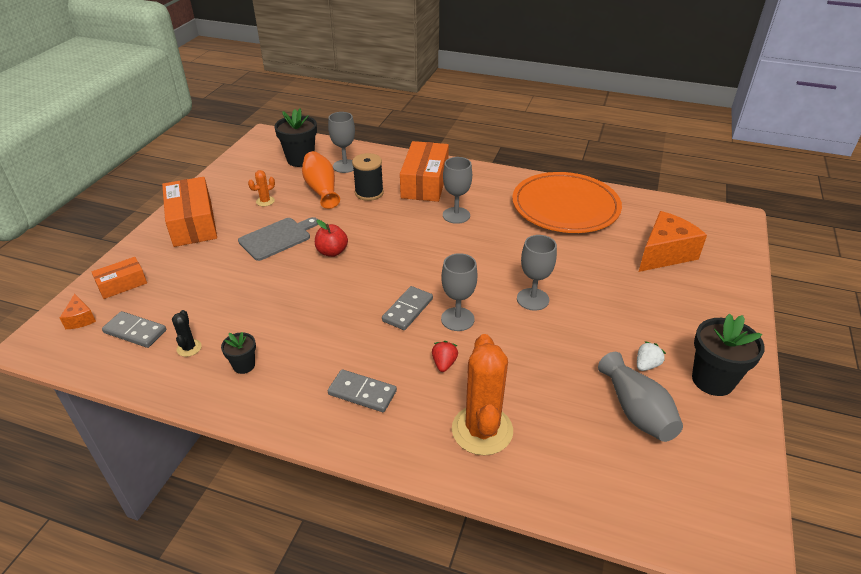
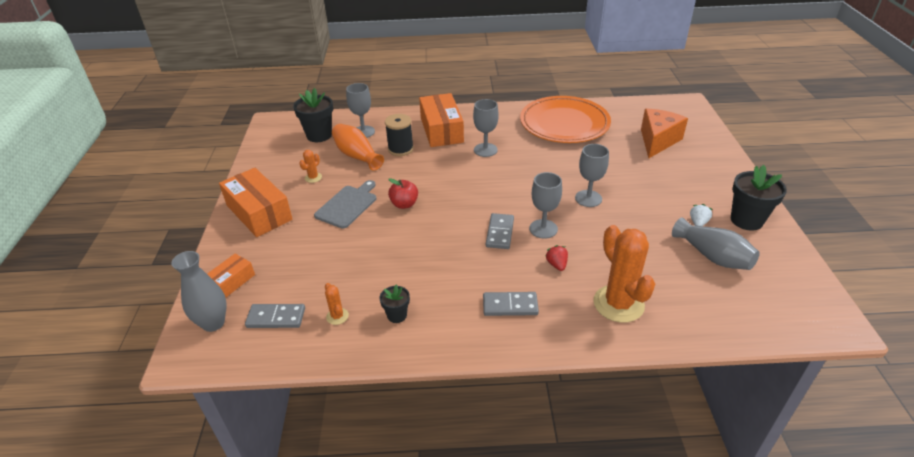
camera: 20 degrees left, 0 degrees up
orange cheese [60,294,96,329] -> grey vase [171,251,227,332]
black cactus [172,310,202,357] -> orange cactus [325,283,349,325]

